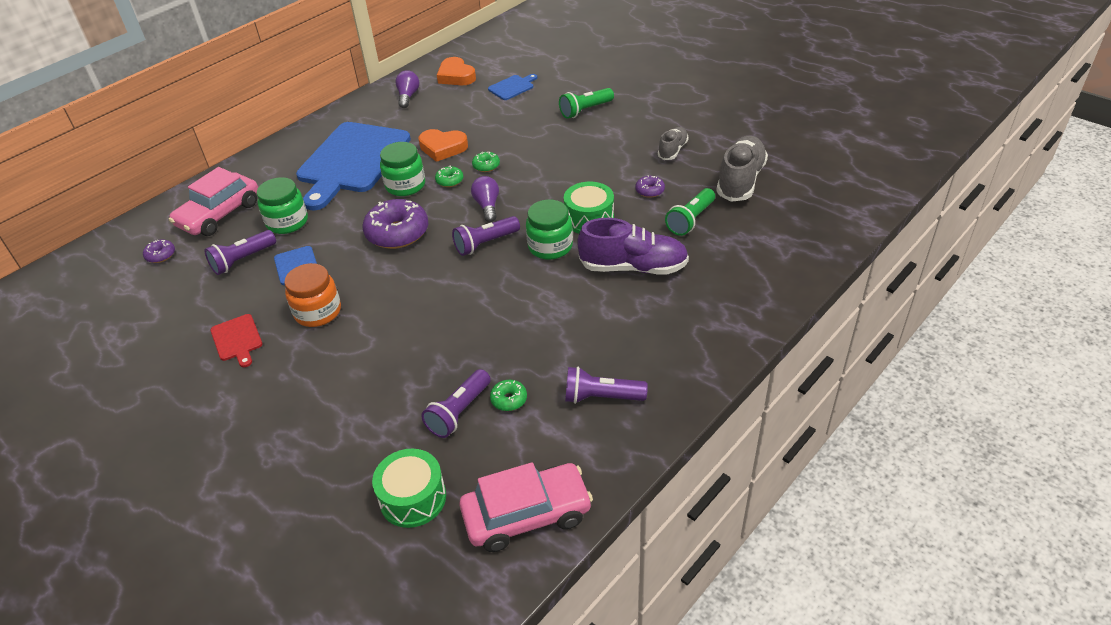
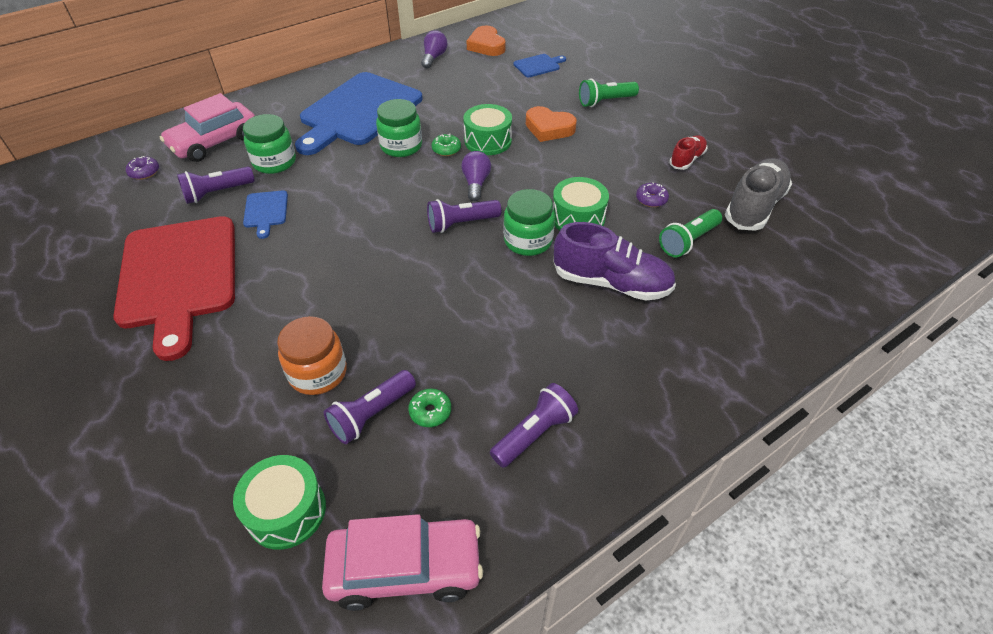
camera: 10 degrees right, 5 degrees up
red cutting board [211,314,262,367] -> red cutting board [113,216,235,361], size x2.44
orange jar [284,263,341,327] -> orange jar moved to [277,316,347,395]
purple donut [363,199,428,249] -> none
orange heart [418,129,468,162] -> orange heart moved to [526,106,577,142]
green donut [472,152,500,172] -> green drum [463,104,512,155]
purple flashlight [565,366,648,404] -> purple flashlight turned 120 degrees clockwise [490,383,578,468]
grey shoe [658,127,689,160] -> red shoe [669,135,707,170]

